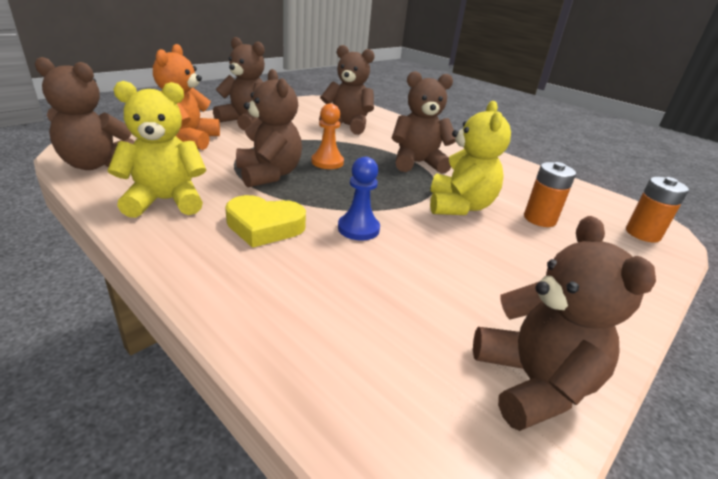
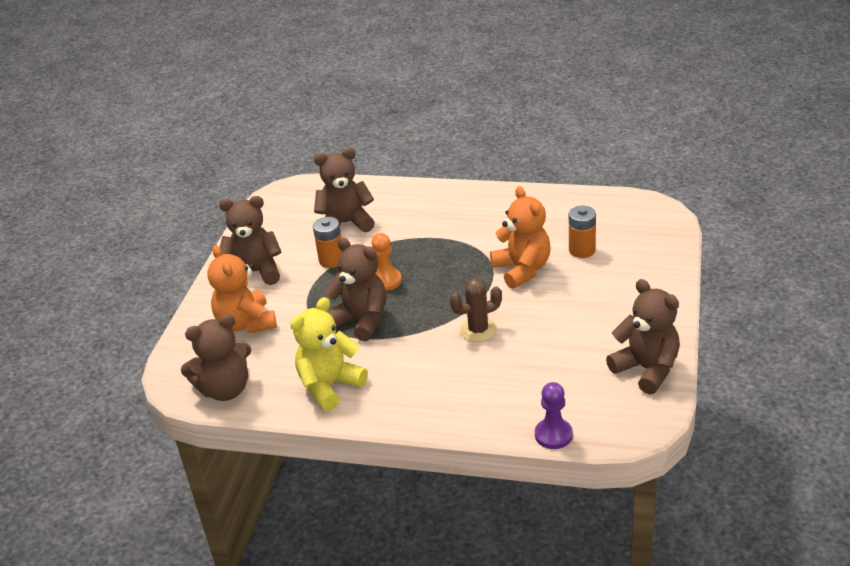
camera: 25 degrees left, 5 degrees up
yellow heart [225,195,306,248] -> none
blue pawn [338,157,380,241] -> brown cactus [450,278,502,342]
brown teddy bear [392,71,456,174] -> none
yellow teddy bear [430,101,511,215] -> orange teddy bear [490,186,551,289]
orange battery [626,177,689,243] -> orange battery moved to [313,217,342,268]
none -> purple pawn [535,382,573,449]

